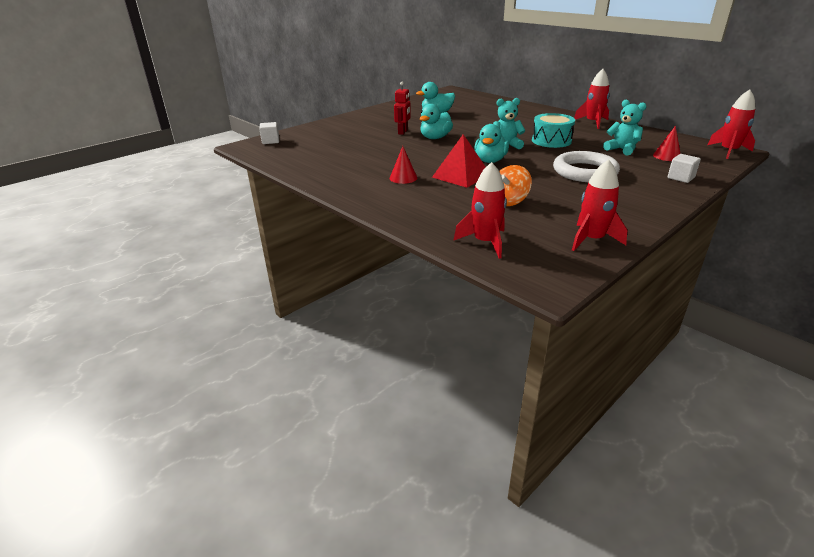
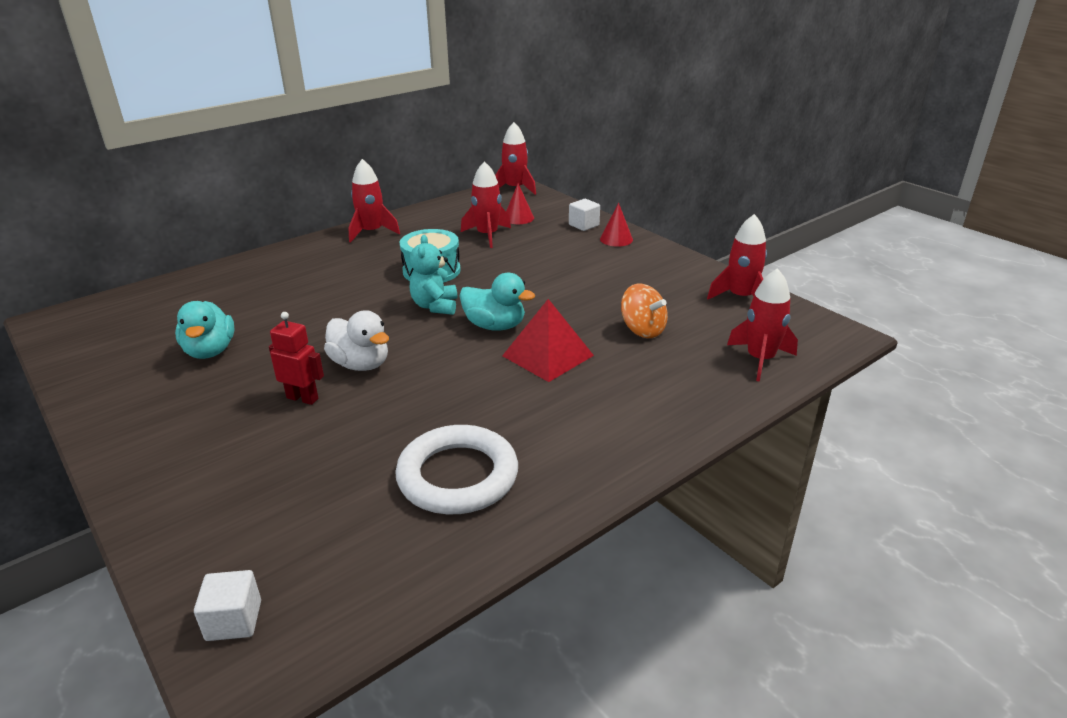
camera: 85 degrees left, 0 degrees up
red cone [390,146,417,184] -> red cone moved to [600,203,633,247]
turquoise duck [420,104,453,139] -> white duck [324,310,389,371]
white ring [553,151,620,182] -> white ring moved to [395,425,518,514]
turquoise teddy bear [603,100,646,156] -> red rocket [461,161,511,248]

